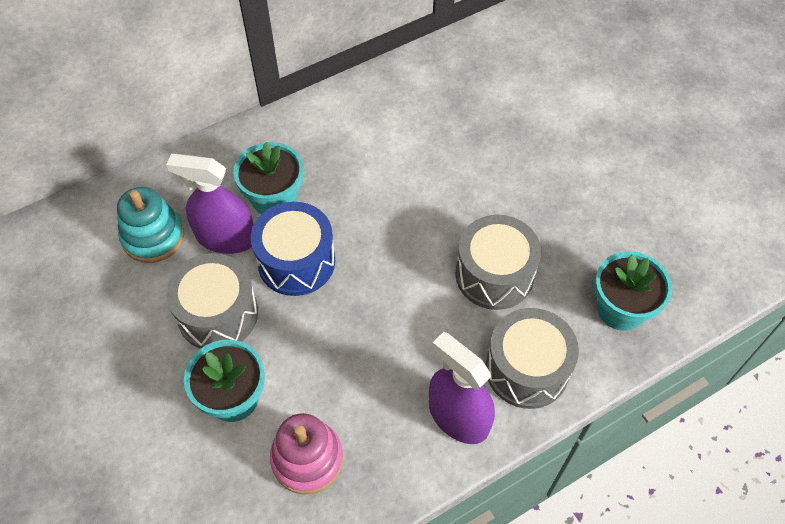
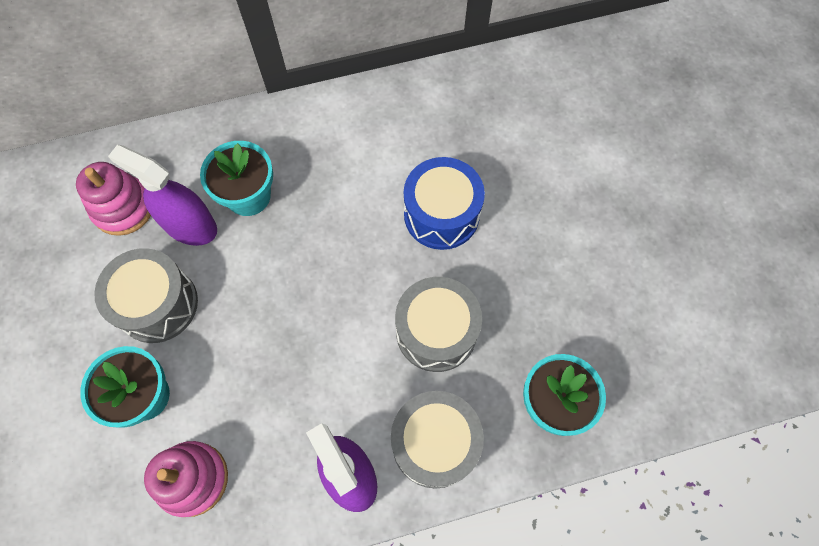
camera: 15 degrees right, 10 degrees up
turquoise stacking toy [117,187,184,263] -> pink stacking toy [76,162,151,236]
blue drum [251,202,335,296] -> blue drum moved to [404,157,485,250]

